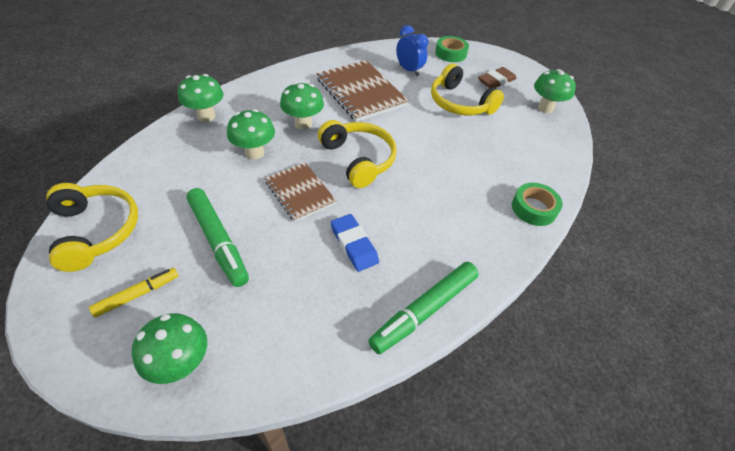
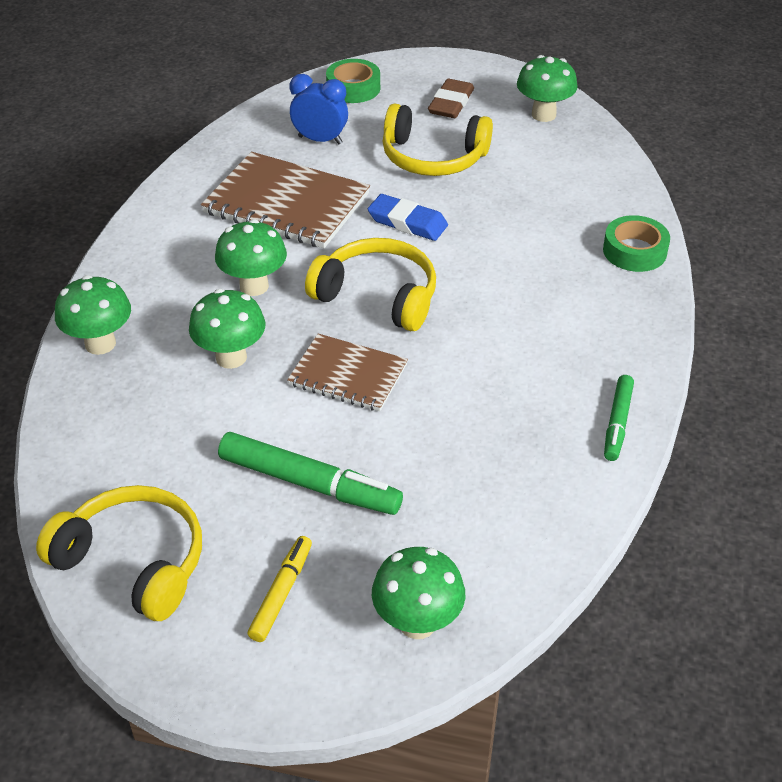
camera: 30 degrees left, 5 degrees down
blue eraser [331,214,379,272] -> blue eraser moved to [368,194,448,241]
green marker [368,262,479,354] -> green marker [604,375,634,461], size x0.59

